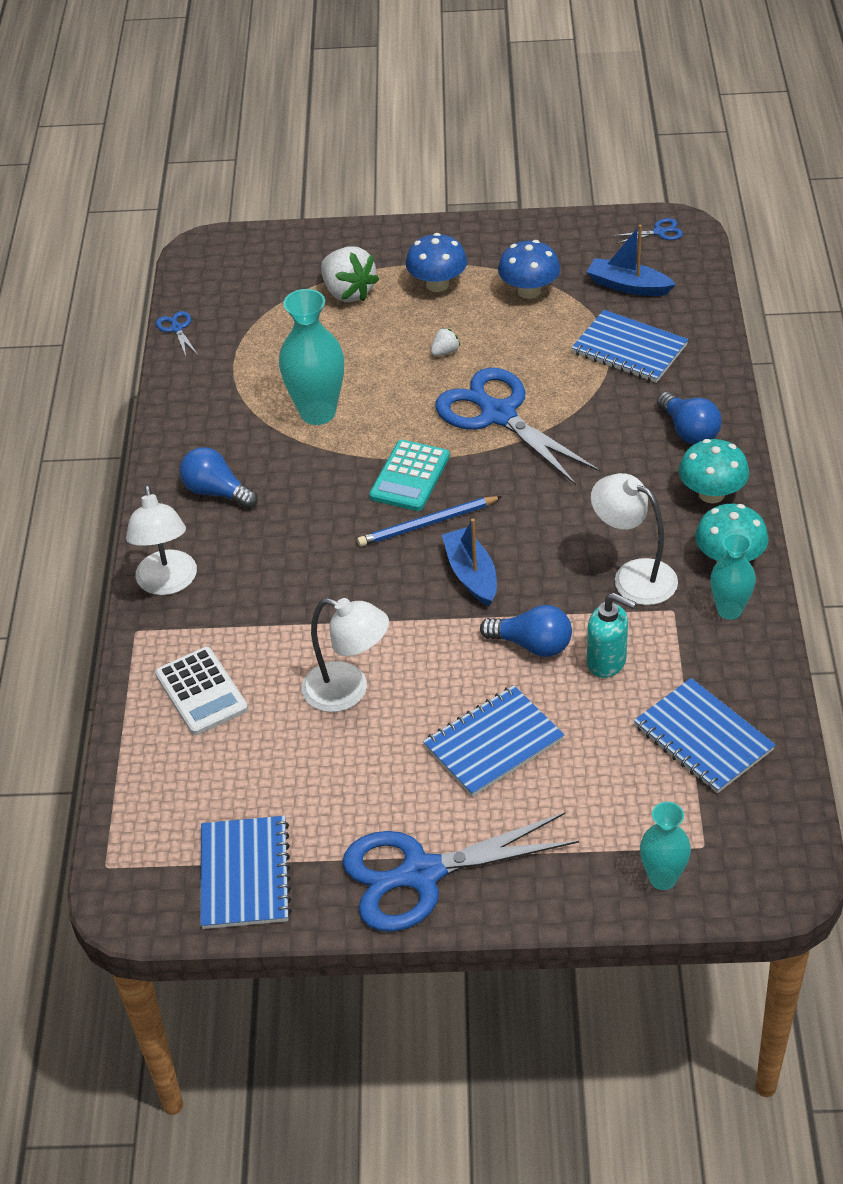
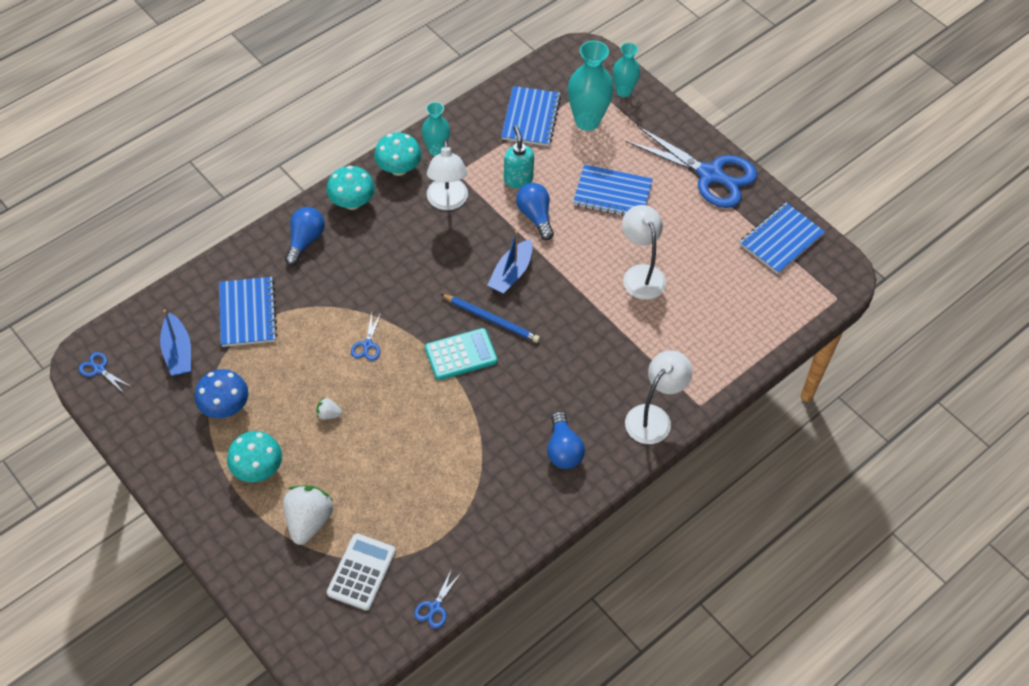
camera: 135 degrees left, 10 degrees up
white calculator [155,647,248,735] -> white calculator moved to [327,533,396,611]
turquoise vase [279,289,344,425] -> turquoise vase moved to [568,40,614,131]
blue mushroom [406,233,467,292] -> turquoise mushroom [227,431,282,482]
blue scissors [435,368,600,485] -> blue scissors [351,313,381,361], size x0.40

